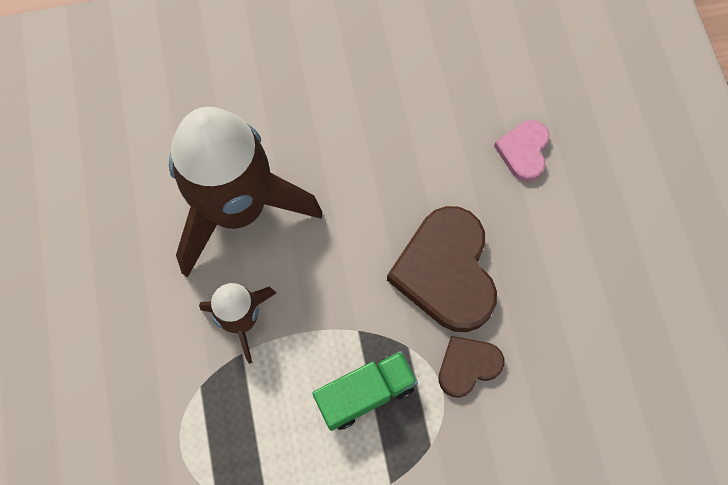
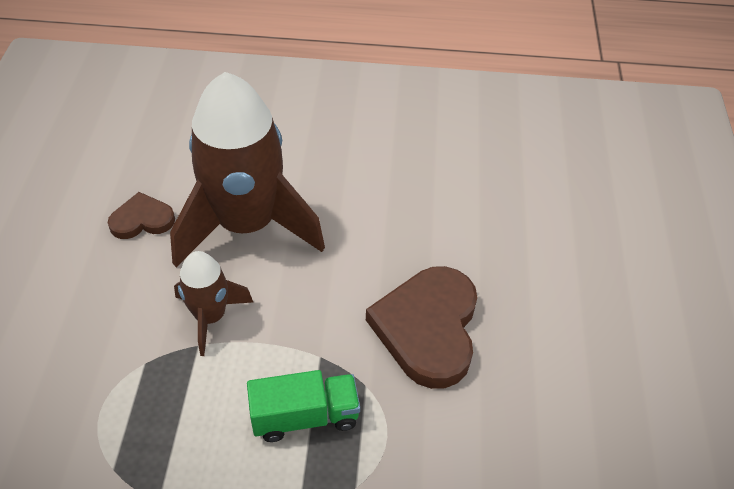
camera: 15 degrees right, 20 degrees down
brown heart [439,336,504,398] -> brown heart moved to [108,192,175,239]
pink heart [494,120,550,182] -> none

